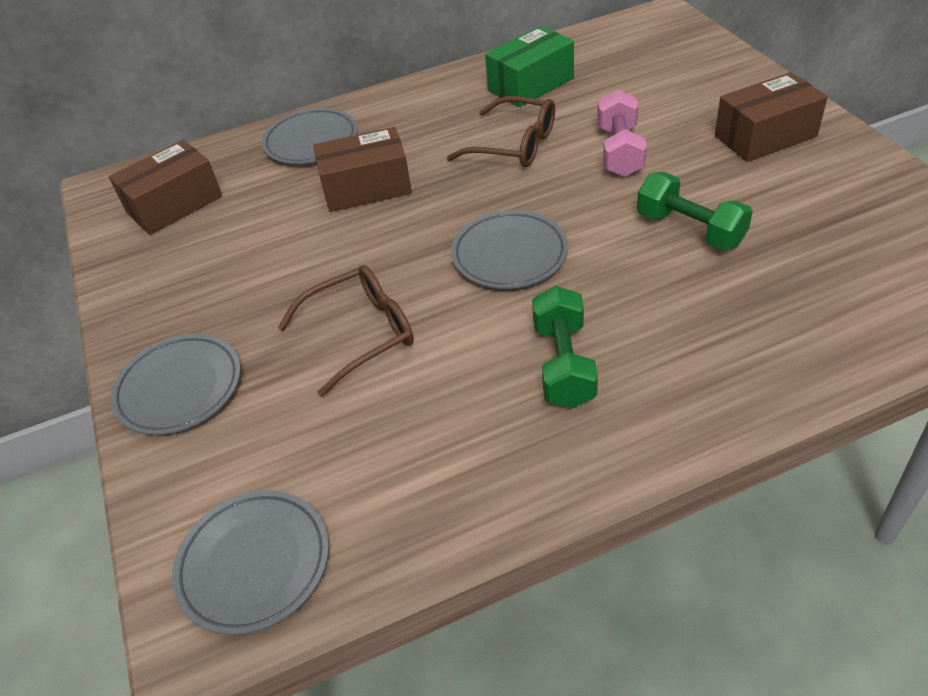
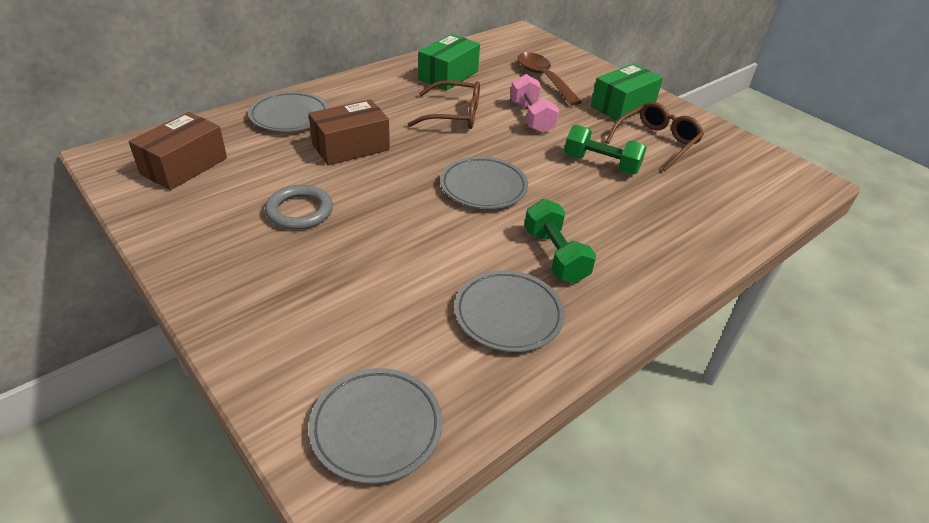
camera: 25 degrees left, 5 degrees down
grey plate [110,334,241,435] -> grey plate moved to [454,270,565,352]
brown glasses [278,265,414,397] -> brown glasses moved to [606,102,704,171]
brown box [715,72,828,162] -> green box [591,63,663,121]
none -> grey ring [265,185,333,230]
none -> brown spoon [518,52,582,106]

